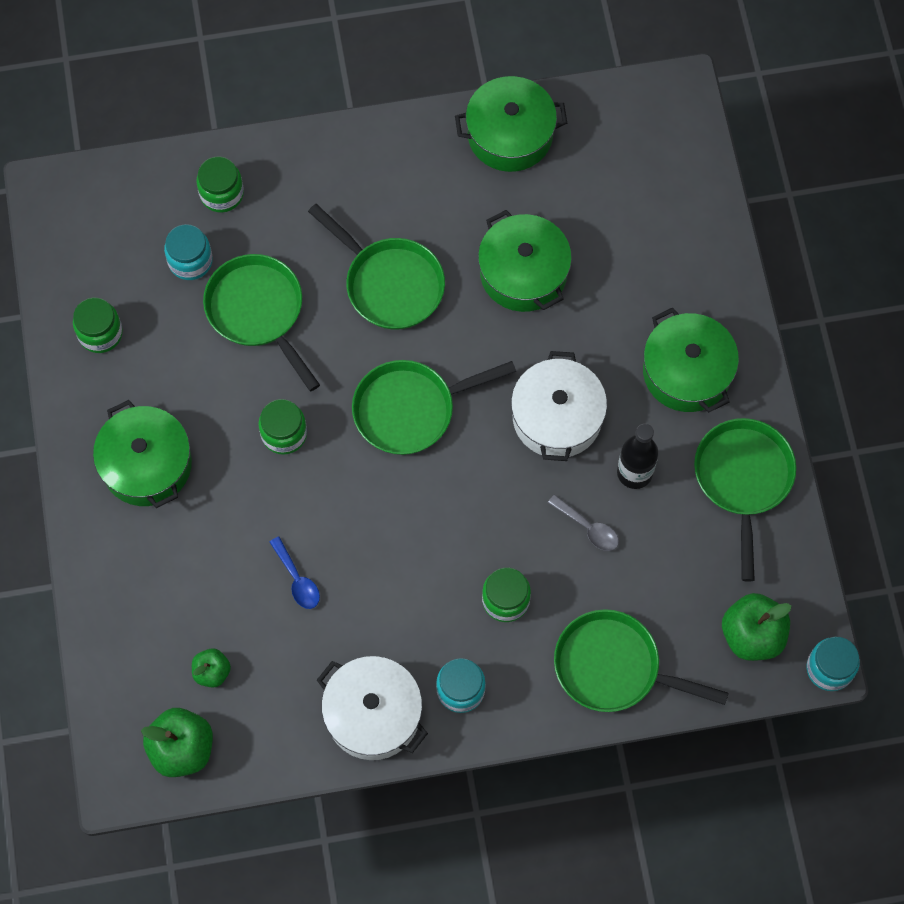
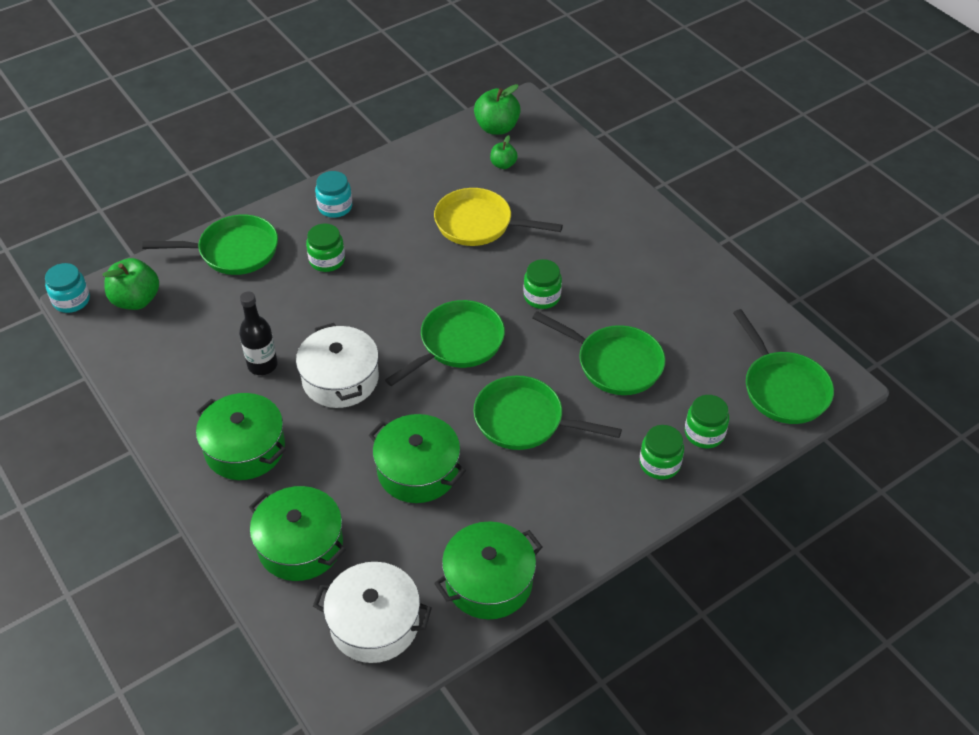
camera: 155 degrees right, 20 degrees down
green jar [73,298,123,353] -> green jar moved to [640,425,684,480]
green pot [93,400,192,508] -> green pot moved to [249,486,346,581]
turquoise jar [164,224,213,280] -> none
blue spoon [270,537,320,609] -> yellow pan [434,188,563,246]
white pot [317,656,428,760] -> white pot moved to [313,562,432,663]
grey spoon [548,495,619,551] -> none
green pan [694,418,796,582] -> green pan moved to [733,309,834,424]

